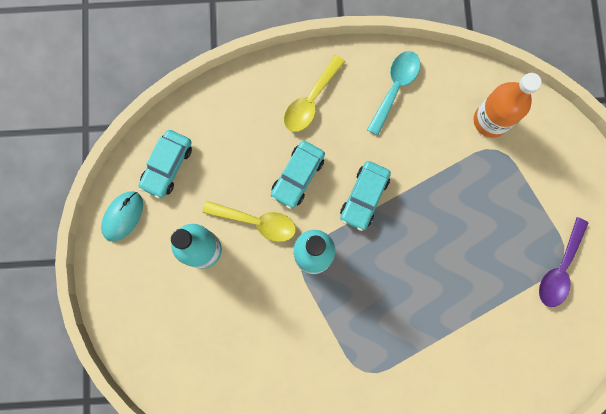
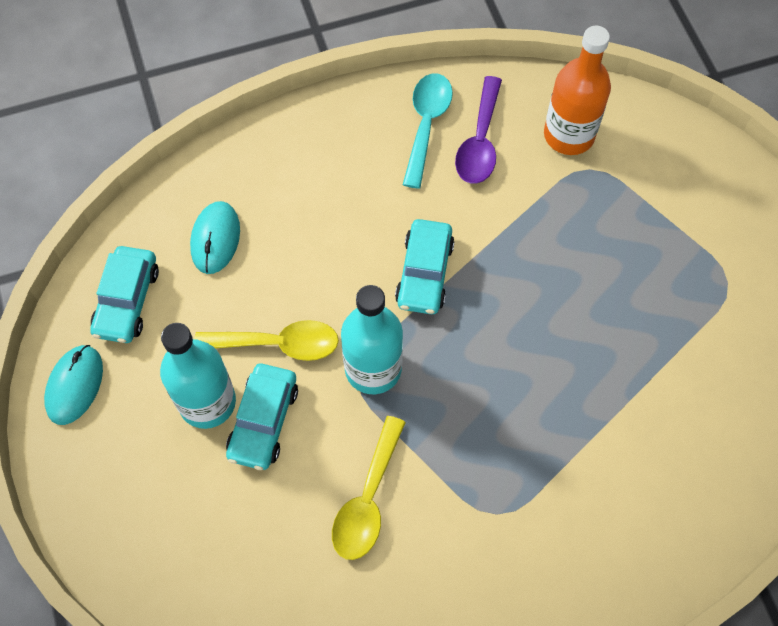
camera: 15 degrees left, 15 degrees down
turquoise car [271,141,325,209] -> turquoise car moved to [226,364,298,470]
yellow spoon [284,55,345,132] -> yellow spoon moved to [332,416,406,560]
purple spoon [539,217,588,307] -> purple spoon moved to [455,76,502,184]
none -> turquoise mouse [190,201,240,274]

